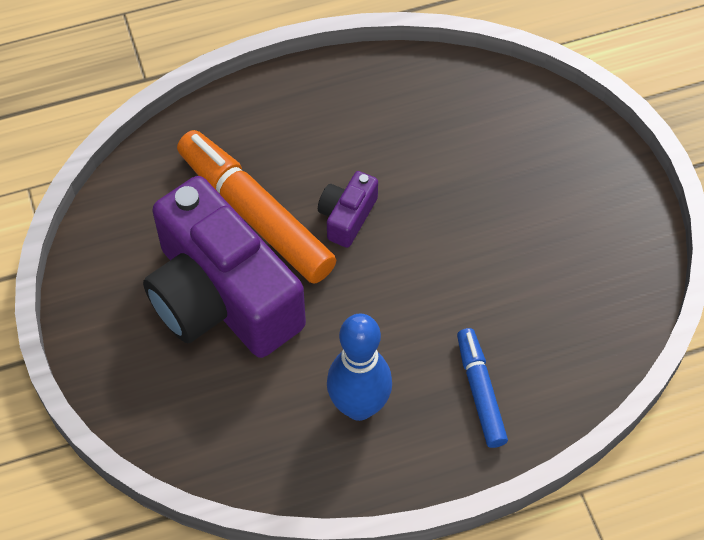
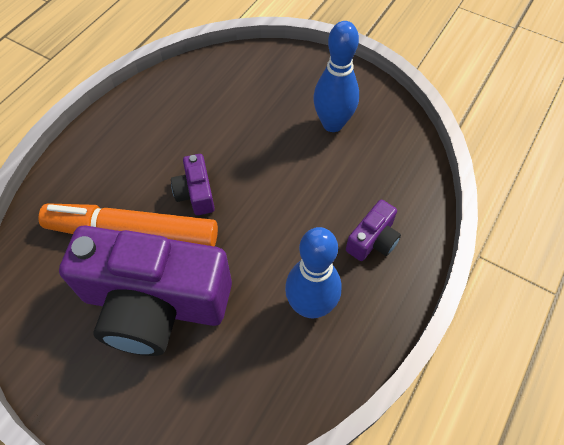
camera: 40 degrees left, 0 degrees up
blue marker [457,328,508,448] -> purple camera [346,200,401,261]
none -> blue bowling pin [313,21,359,132]

